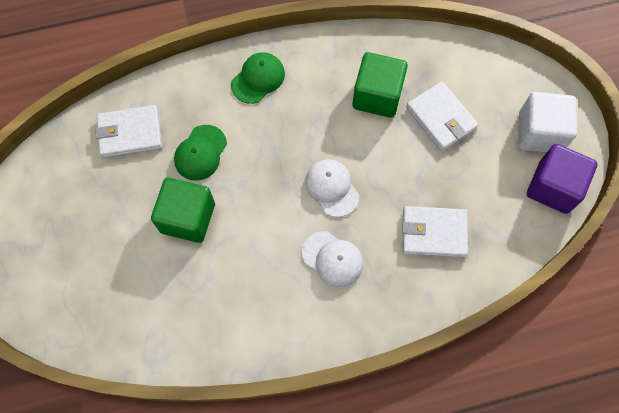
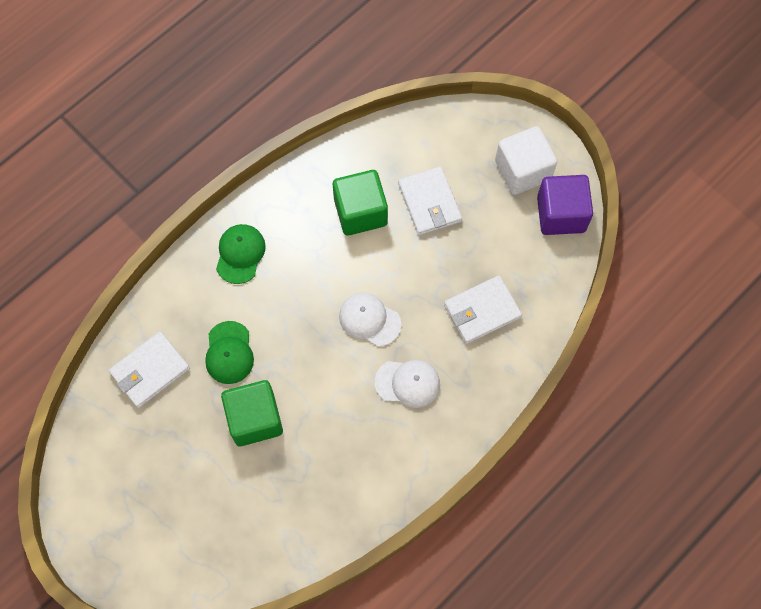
camera: 30 degrees left, 0 degrees up
white wallet [406,82,478,151] -> white wallet turned 45 degrees clockwise [398,166,462,235]

